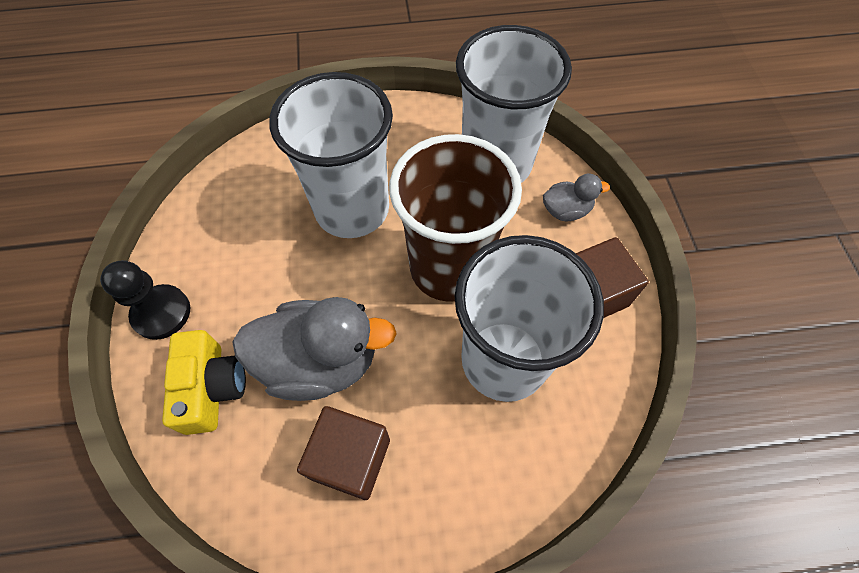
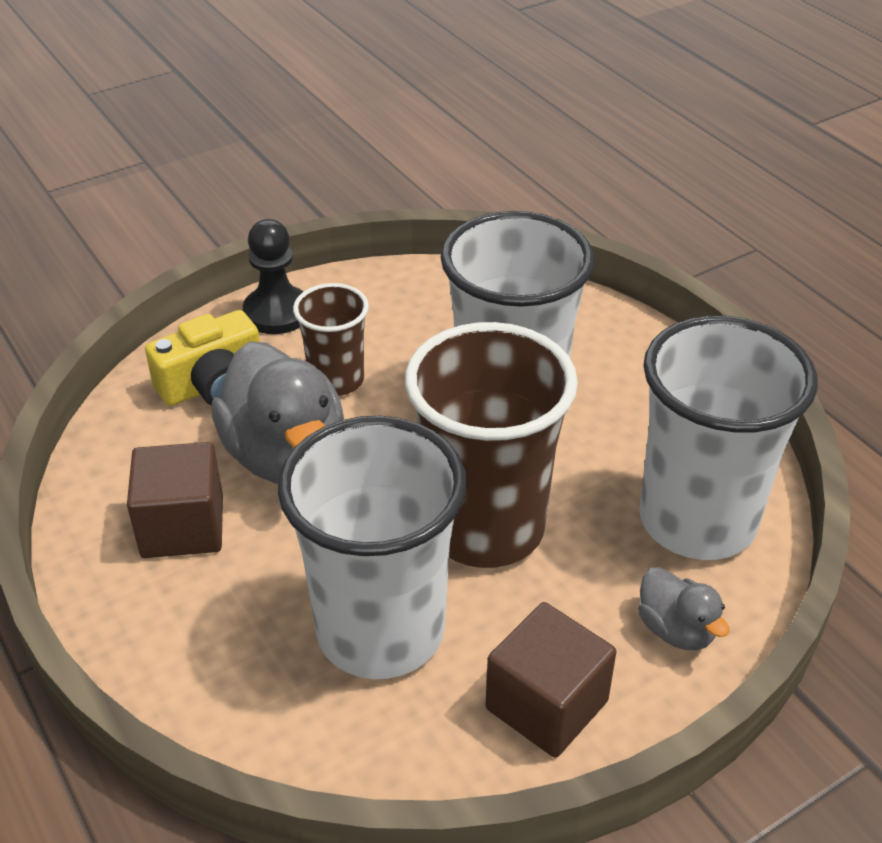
camera: 65 degrees right, 20 degrees down
none -> brown cup [293,283,369,396]

